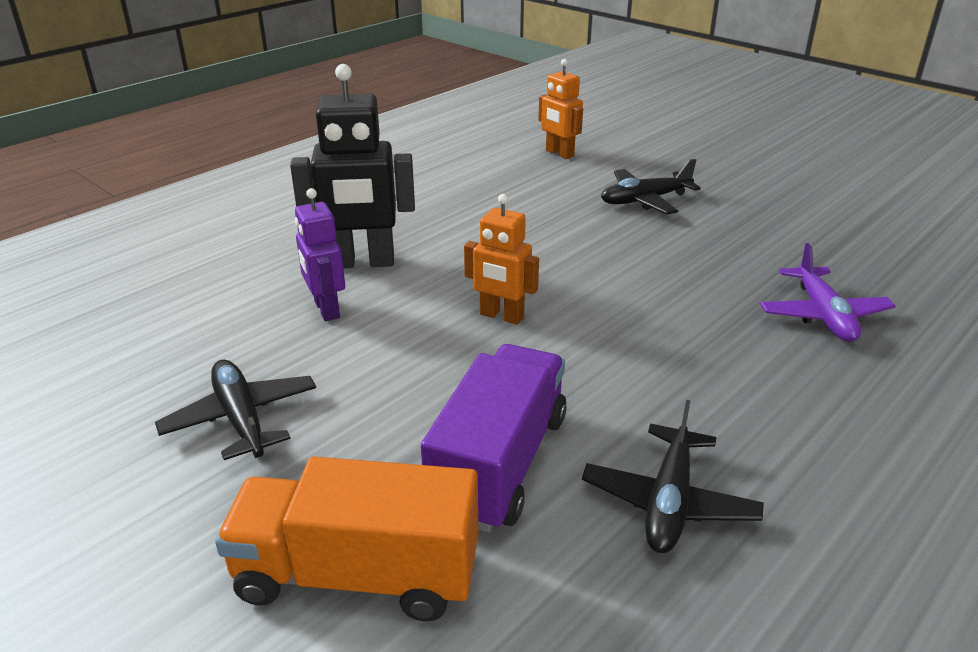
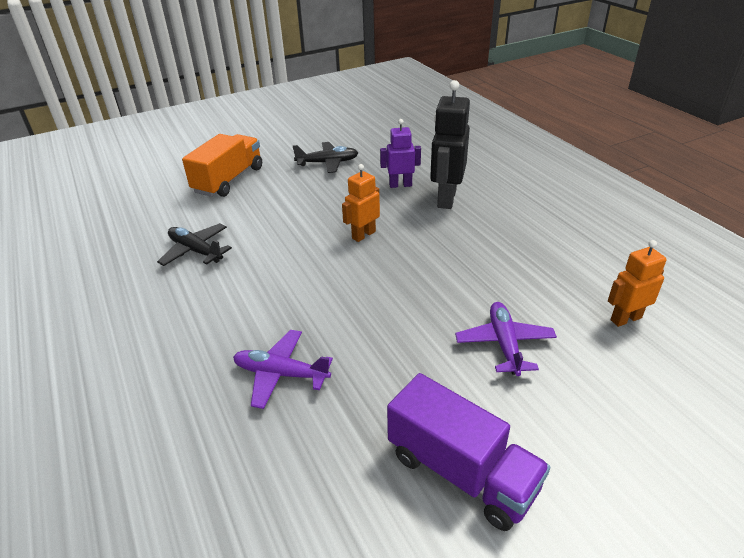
camera: 110 degrees right, 5 degrees up
purple truck [421,344,567,532] -> purple truck moved to [387,373,550,531]
black plane [601,159,701,214] -> purple plane [455,302,557,376]

